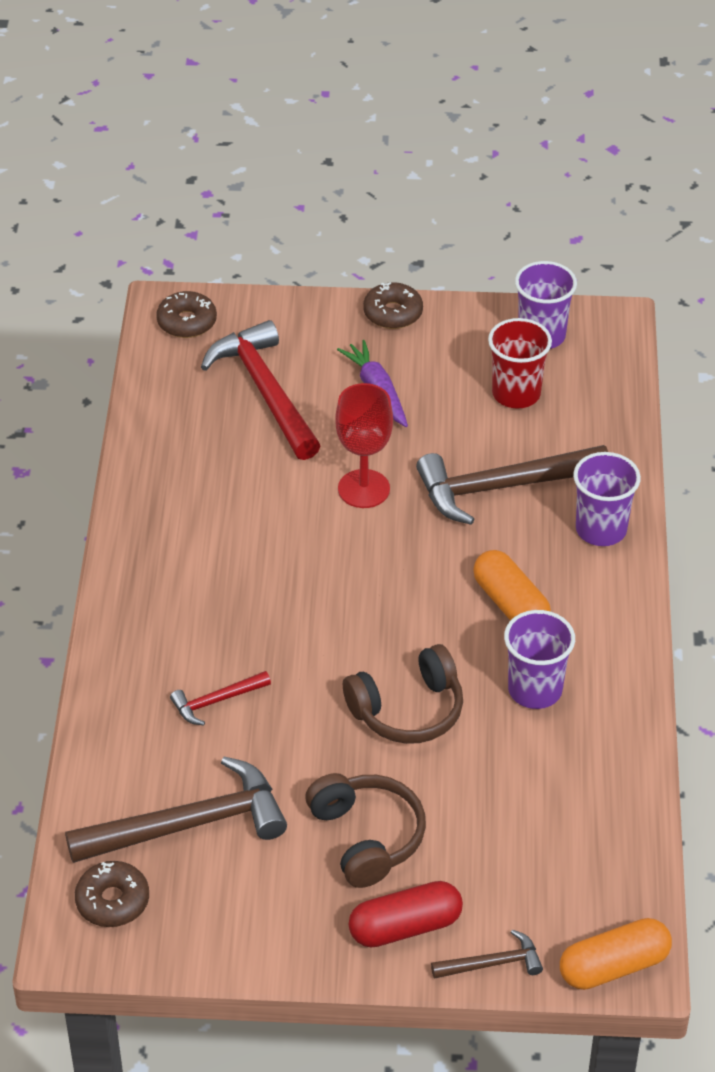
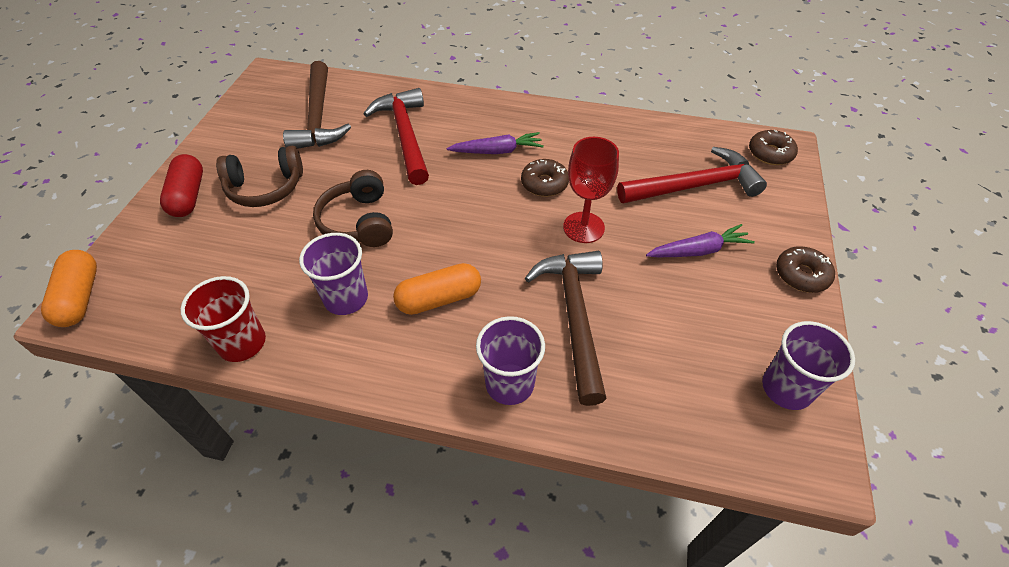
camera: 100 degrees right, 5 degrees up
brown donut [75,861,149,927] -> brown donut moved to [521,159,569,197]
red hammer [170,671,271,725] -> red hammer [364,88,429,185], size x2.06
brown hammer [431,930,543,979] -> none
red cup [488,318,552,408] -> red cup moved to [180,276,266,362]
none -> purple carrot [446,132,544,154]

